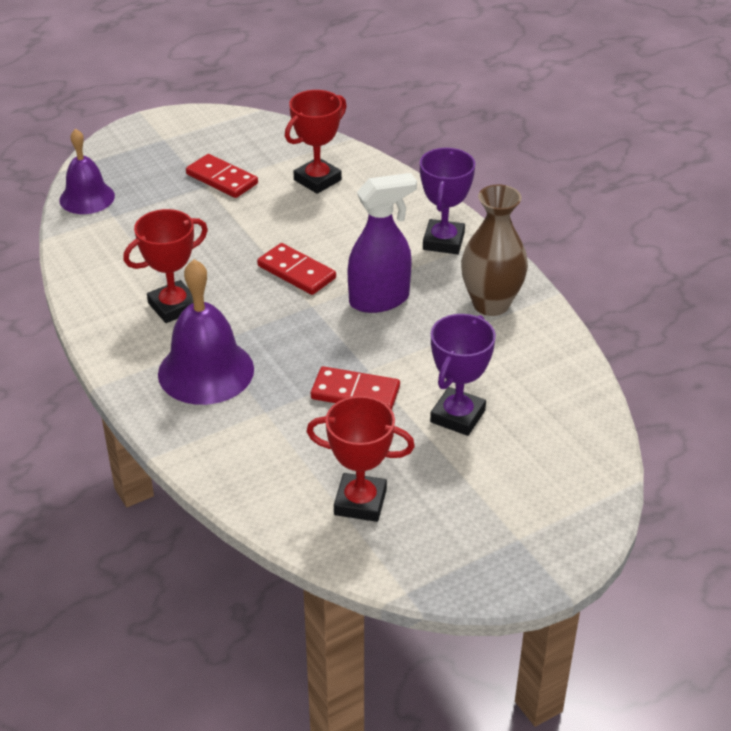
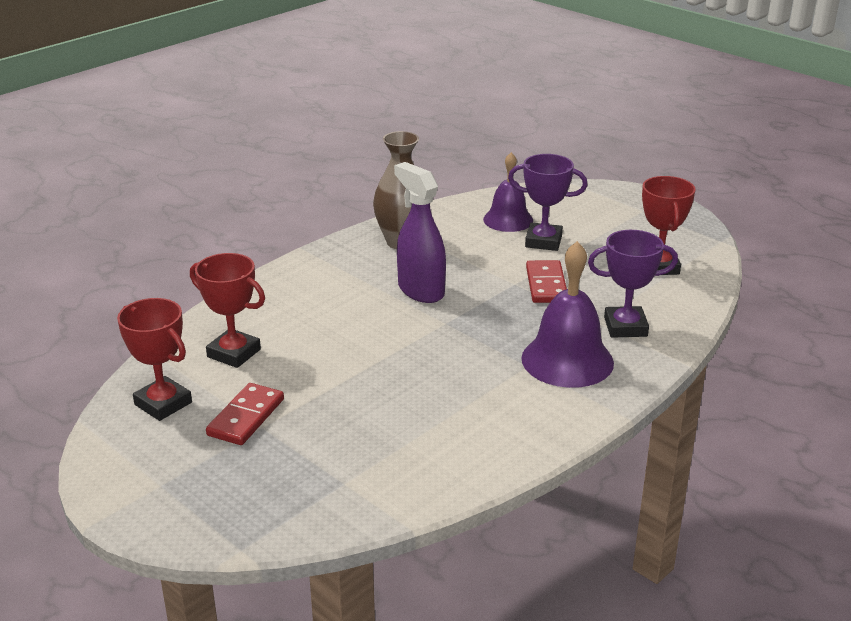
camera: 105 degrees left, 10 degrees down
purple bell [59,129,115,214] -> purple bell moved to [483,152,533,232]
red trophy [123,209,208,323] -> red trophy moved to [117,298,192,421]
red domino [257,243,336,295] -> none
purple trophy [420,148,475,254] -> purple trophy moved to [588,230,678,338]

